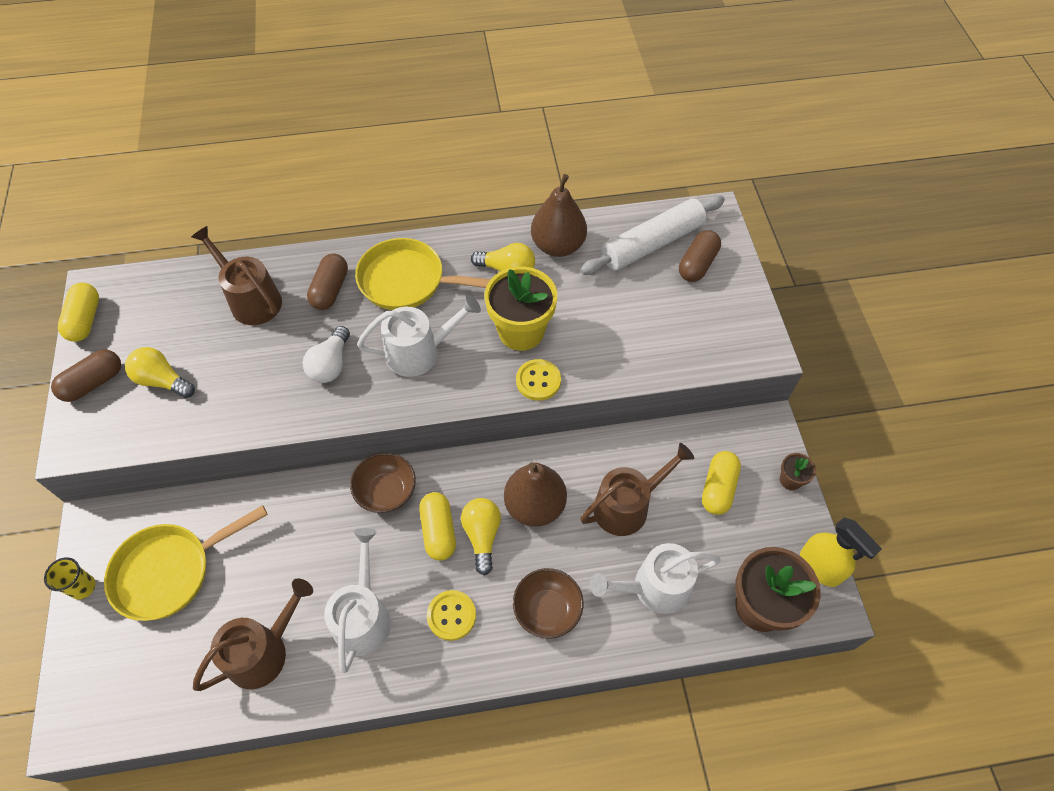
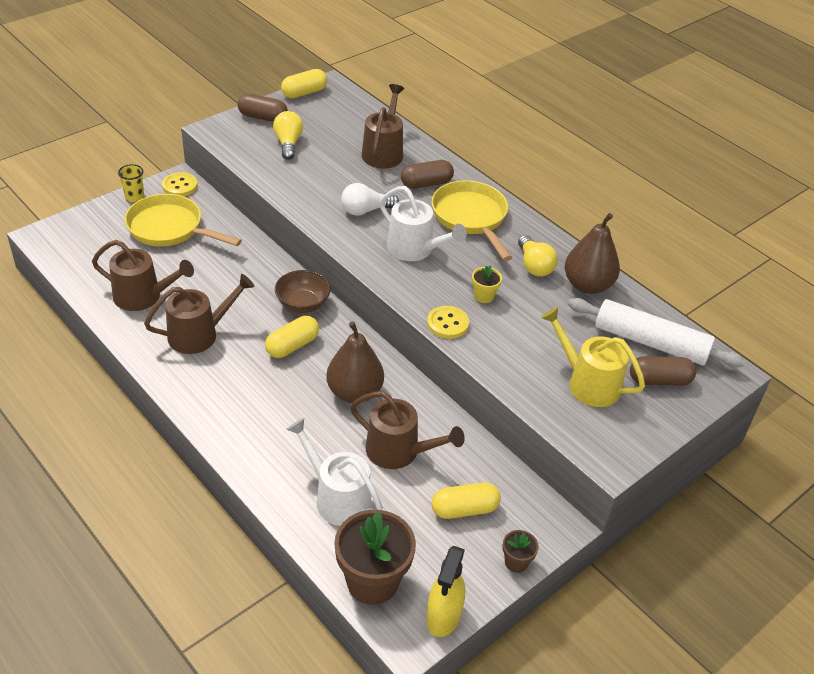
camera: 55 degrees right, 15 degrees down
white watering can [324,528,391,673] -> brown watering can [144,274,254,354]
yellow button [427,590,476,641] -> yellow button moved to [162,172,198,196]
yellow light bulb [461,498,501,576] -> none
yellow flower pot [485,266,557,351] -> yellow flower pot [472,265,502,303], size x0.47
brown bowl [513,568,583,639] -> none
none -> yellow watering can [541,307,645,407]

